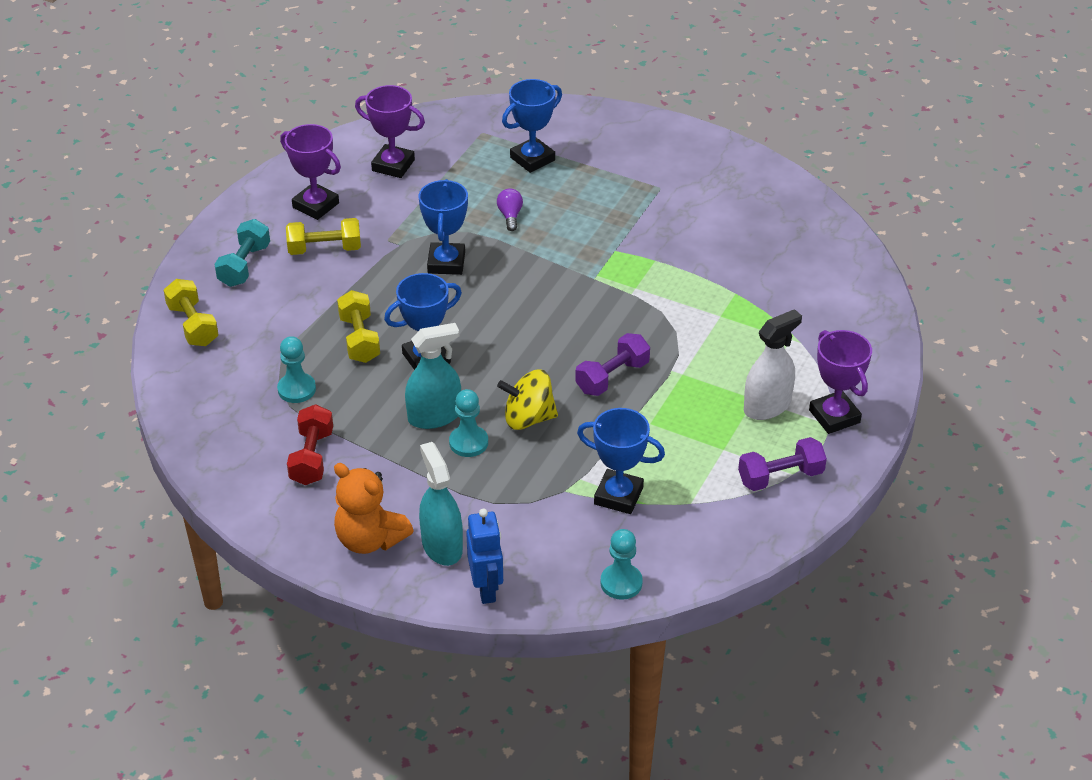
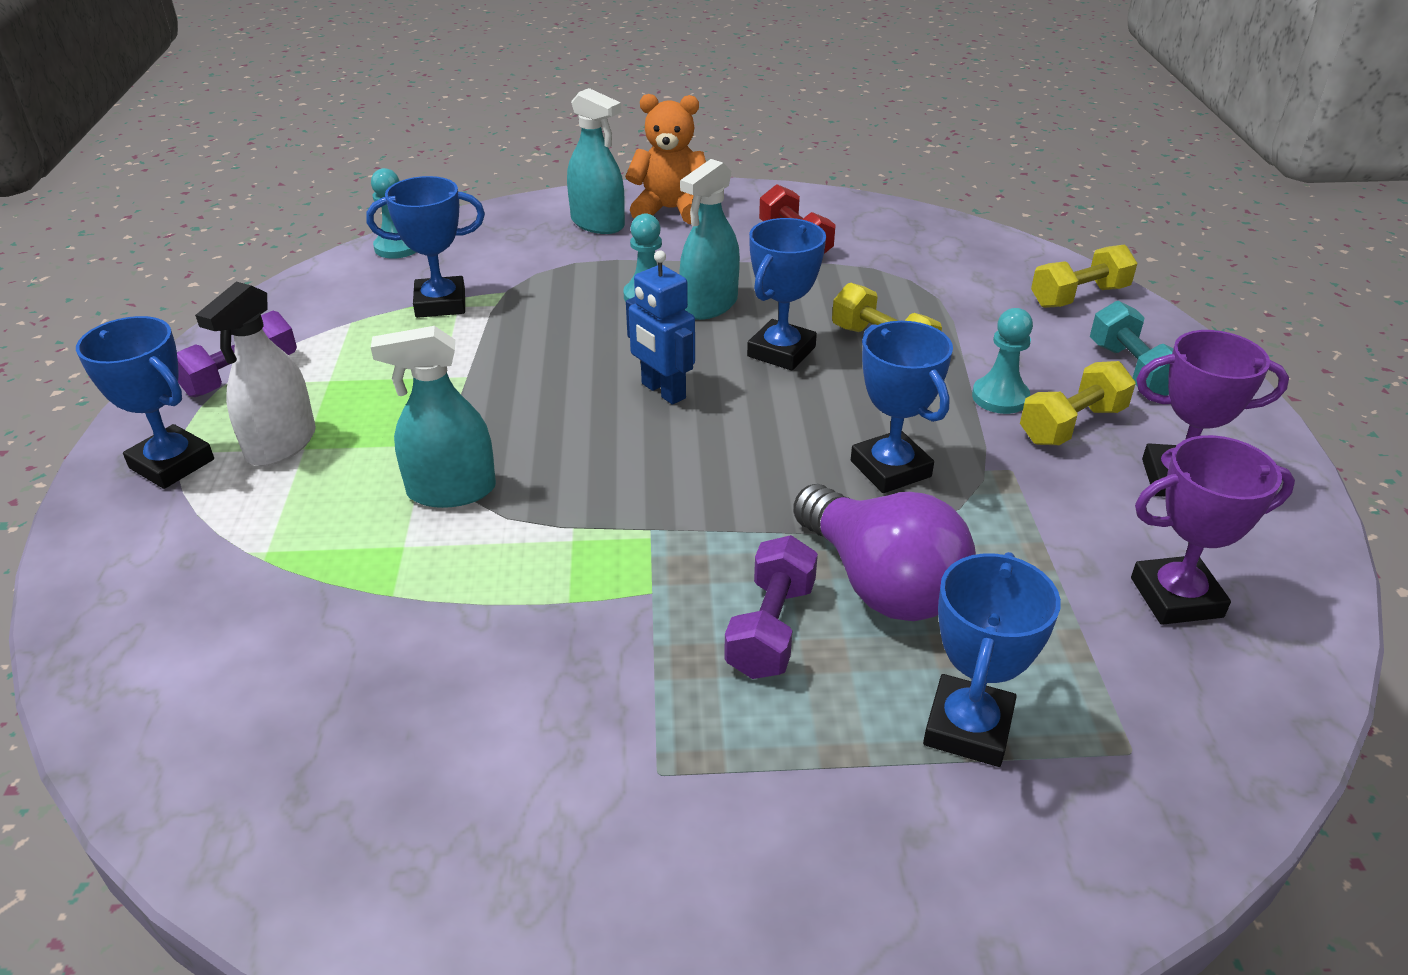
camera: 150 degrees right, 5 degrees down
yellow dumbbell [164,279,219,346] -> yellow dumbbell turned 60 degrees counterclockwise [1031,244,1138,308]
turquoise pawn [277,336,316,403] -> turquoise pawn moved to [972,308,1033,414]
blue robot [466,509,503,604] -> blue robot moved to [626,250,695,405]
purple light bulb [497,188,523,231] -> purple light bulb [793,484,976,621], size x2.35
yellow spinning top [497,369,558,430] -> none
purple dumbbell [575,333,650,396] -> purple dumbbell moved to [724,535,818,679]
purple trophy [809,330,872,434] -> blue trophy [76,316,214,489]
none -> turquoise spray bottle [371,326,496,508]

